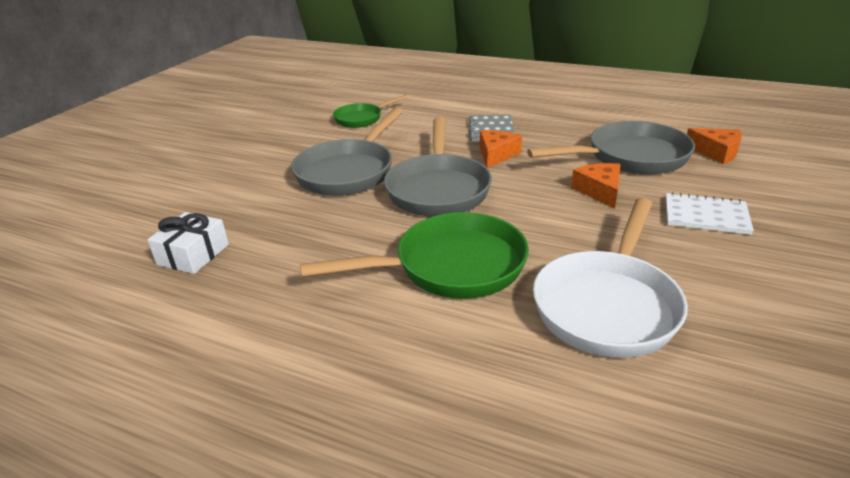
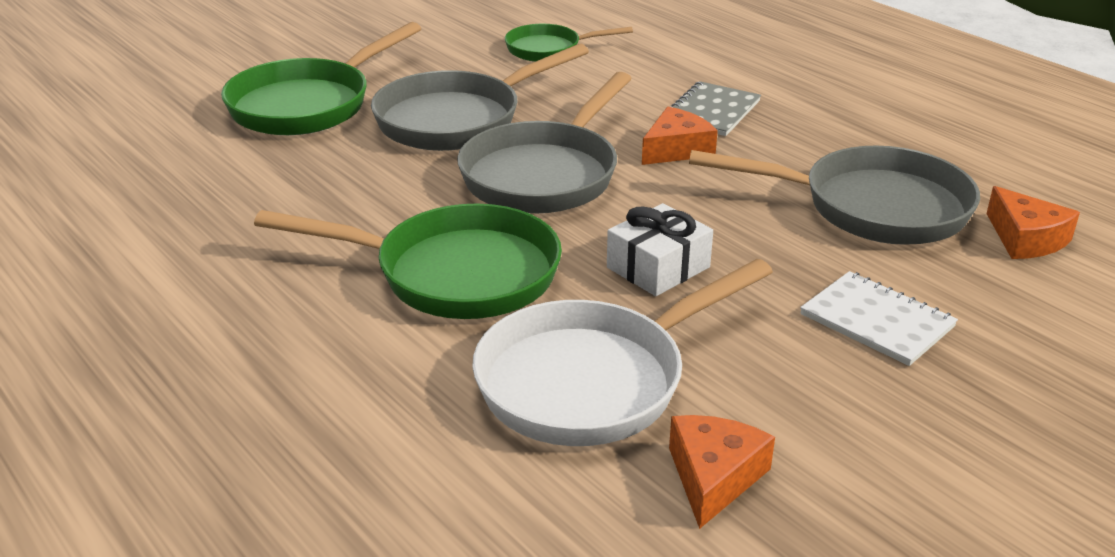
camera: 25 degrees right, 0 degrees up
white gift [147,212,229,274] -> white gift moved to [607,203,713,296]
orange cheese [571,163,620,209] -> orange cheese moved to [669,415,775,529]
none -> green pan [221,22,422,135]

